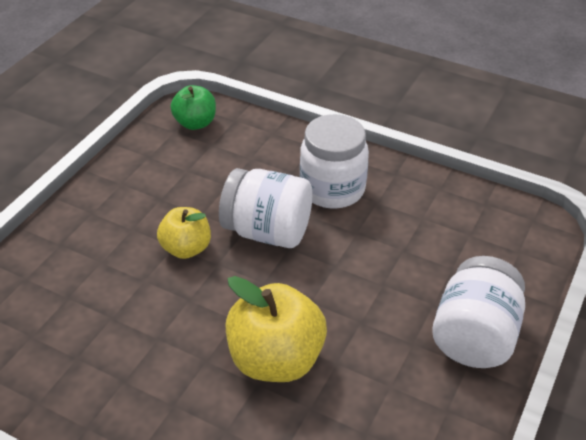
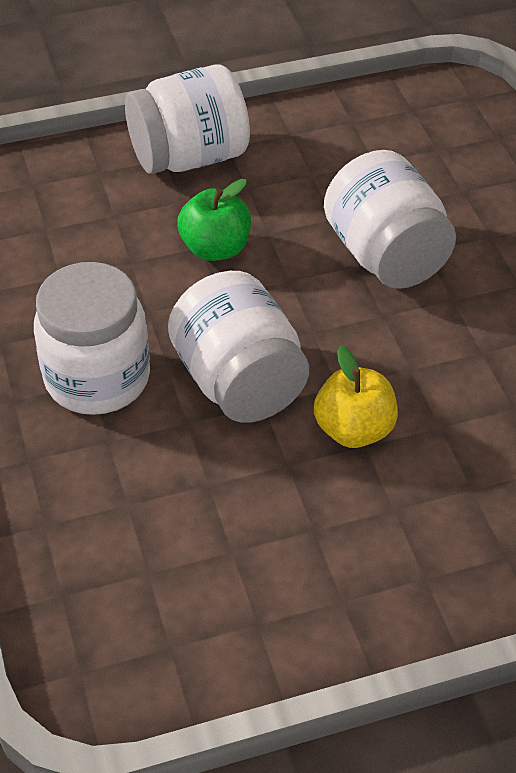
camera: 135 degrees left, 5 degrees up
green apple [171,85,216,130] -> green apple moved to [177,179,251,261]
yellow apple [226,276,327,382] -> white jar [324,150,456,289]

